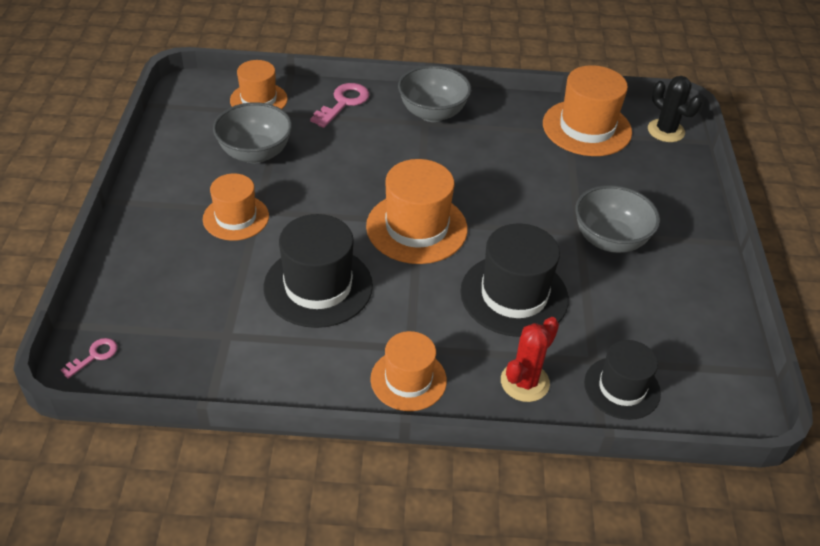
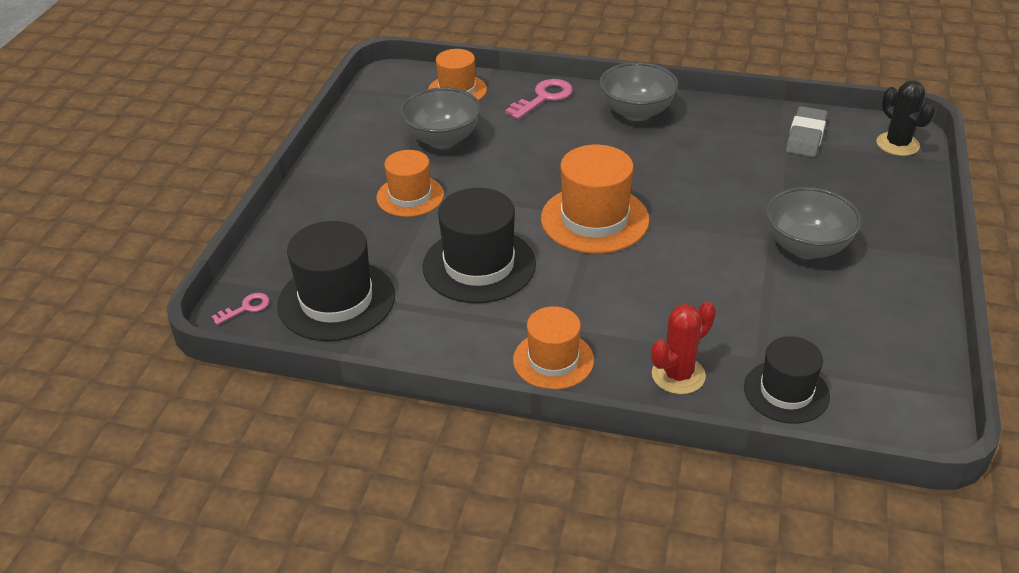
camera: 15 degrees right, 5 degrees down
black hat [460,224,569,337] -> black hat moved to [277,221,395,341]
orange hat [543,65,632,156] -> grey eraser [786,106,827,157]

